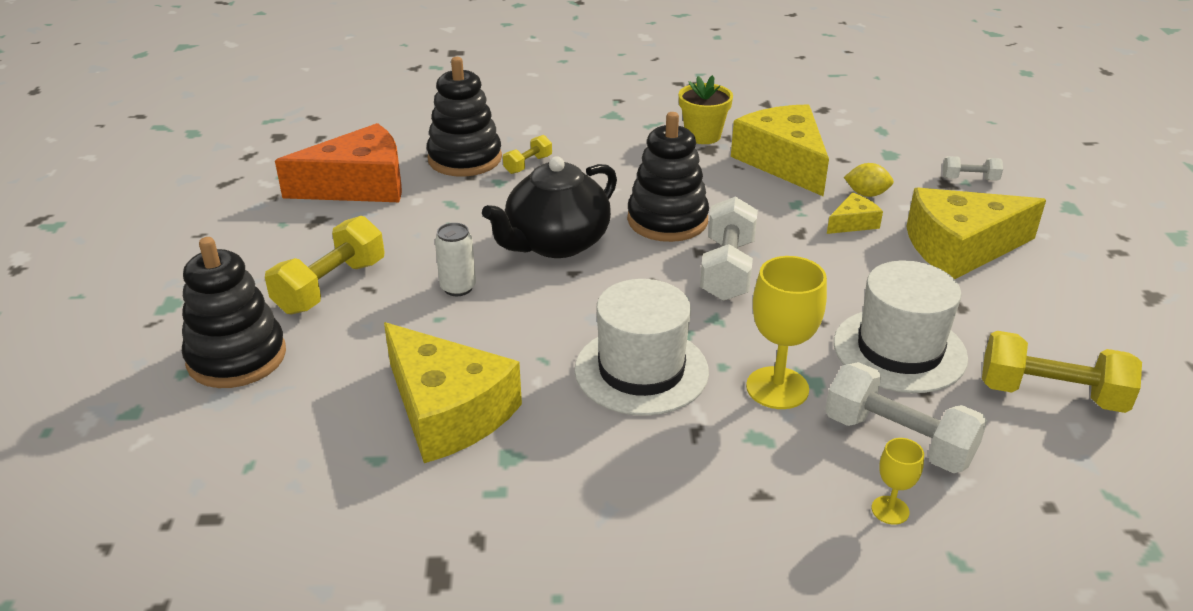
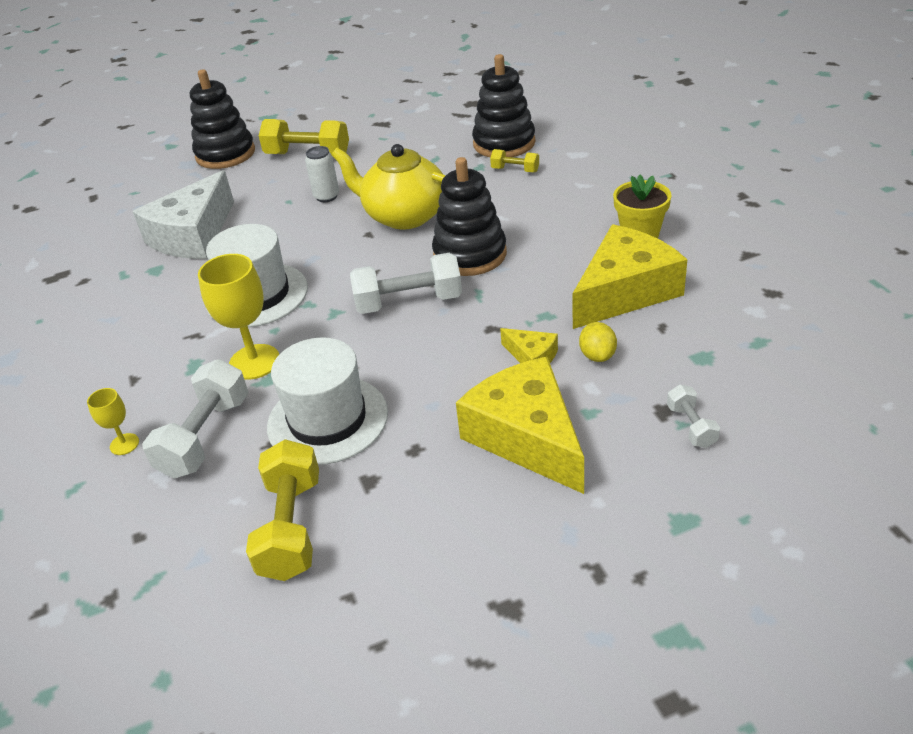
camera: 75 degrees right, 5 degrees up
orange cheese [275,123,402,202] -> none
yellow cheese [384,322,522,463] -> white cheese [133,170,234,259]
black teapot [482,156,617,258] -> yellow teapot [332,144,446,229]

